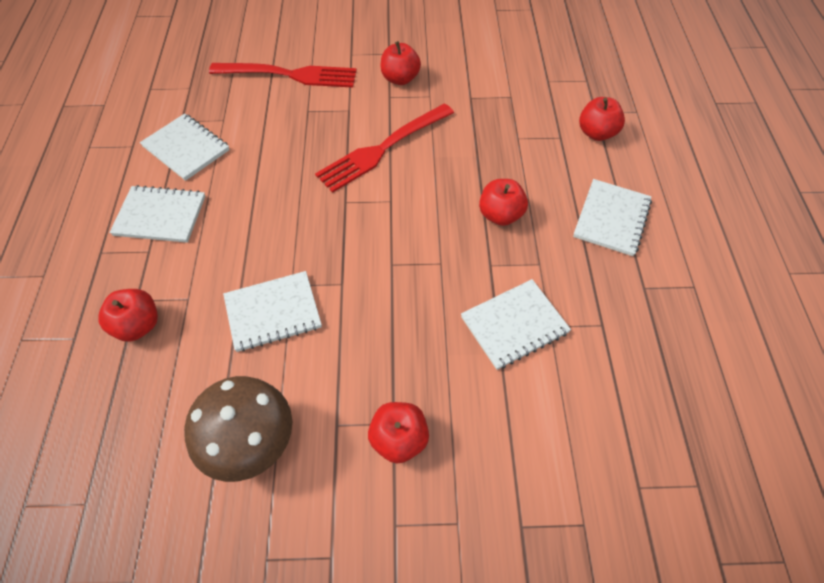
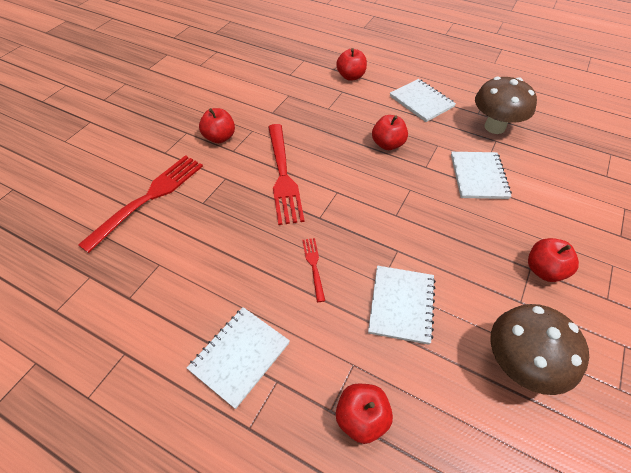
camera: 60 degrees left, 5 degrees down
white notebook [140,113,230,181] -> none
none -> red fork [302,238,325,302]
none -> brown mushroom [475,77,537,134]

